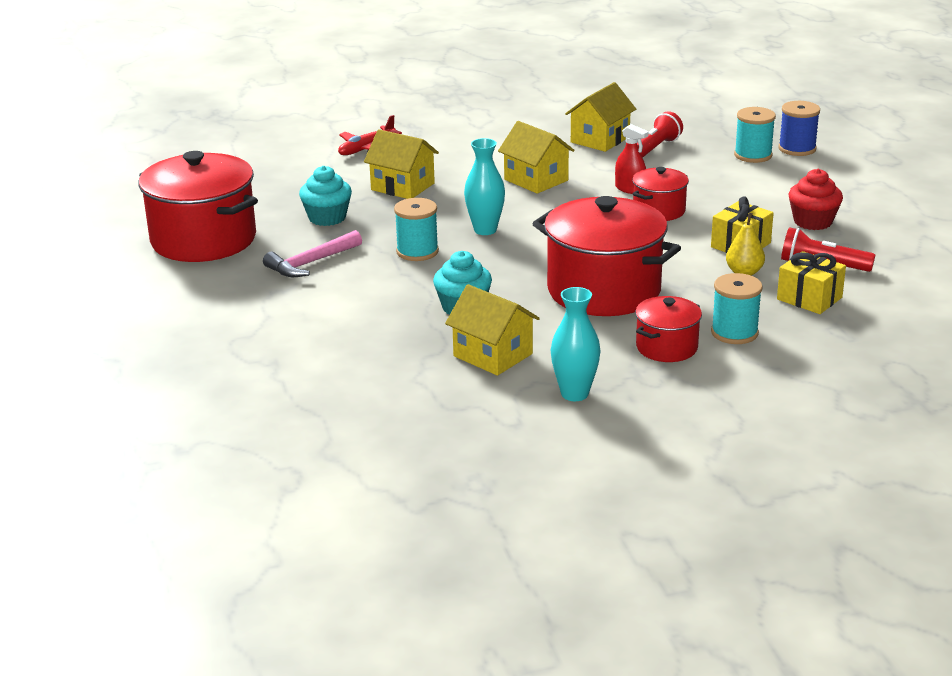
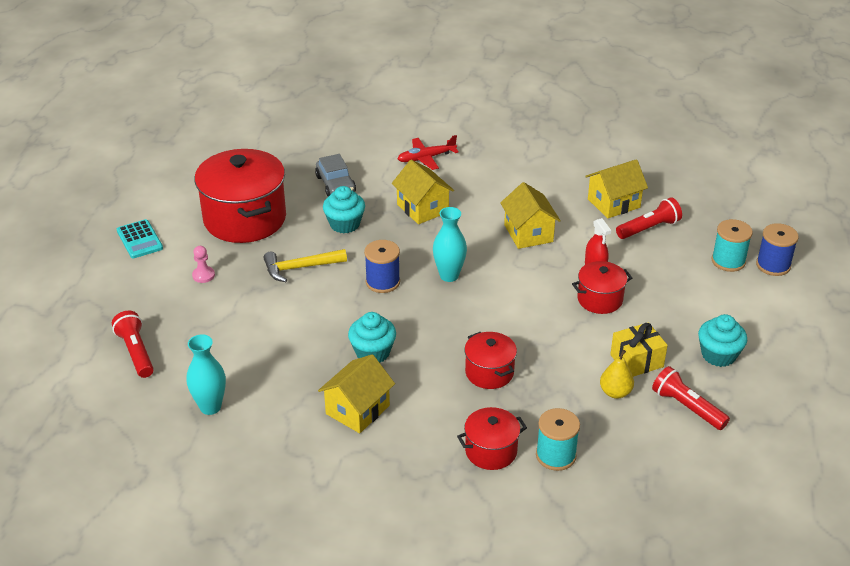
camera: 25 degrees right, 10 degrees up
pink hammer [263,230,362,277] -> yellow hammer [264,249,347,282]
turquoise spool [394,198,439,261] -> blue spool [364,240,400,293]
yellow house [445,284,540,376] -> yellow house turned 60 degrees clockwise [318,354,395,433]
red pot [532,196,681,316] -> red pot [465,332,517,389], size x0.51
turquoise vase [551,287,601,401] -> turquoise vase moved to [186,334,226,415]
yellow gift [777,251,846,314] -> none
red cupcake [788,169,843,230] -> turquoise cupcake [698,314,747,367]
none -> red flashlight [112,311,154,378]
none -> turquoise calculator [117,219,163,259]
none -> pink pawn [192,246,215,283]
none -> grey car [315,154,356,197]

